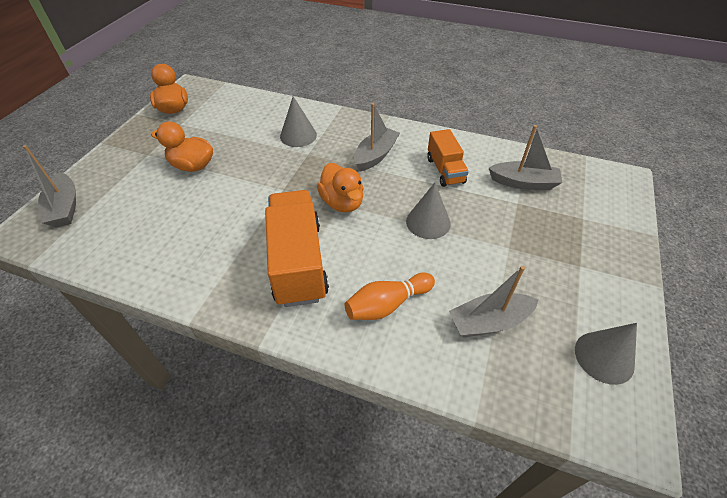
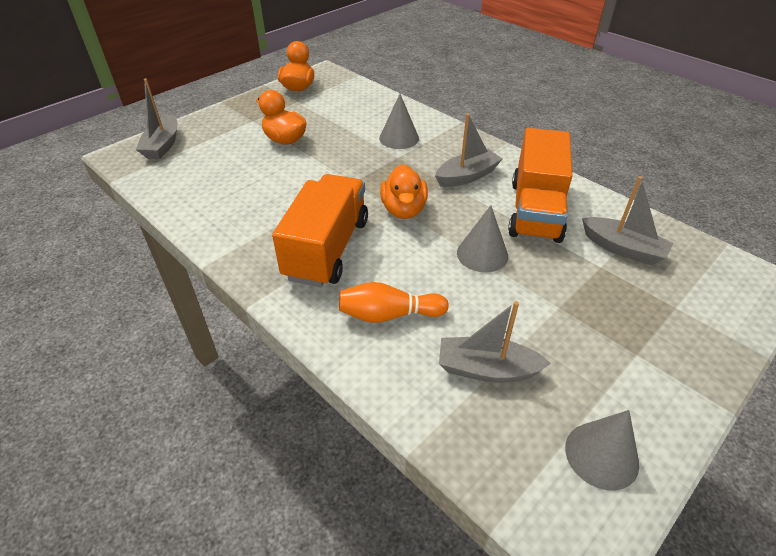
camera: 25 degrees right, 5 degrees down
orange truck [427,129,469,187] -> orange truck [508,128,572,243], size x1.73

